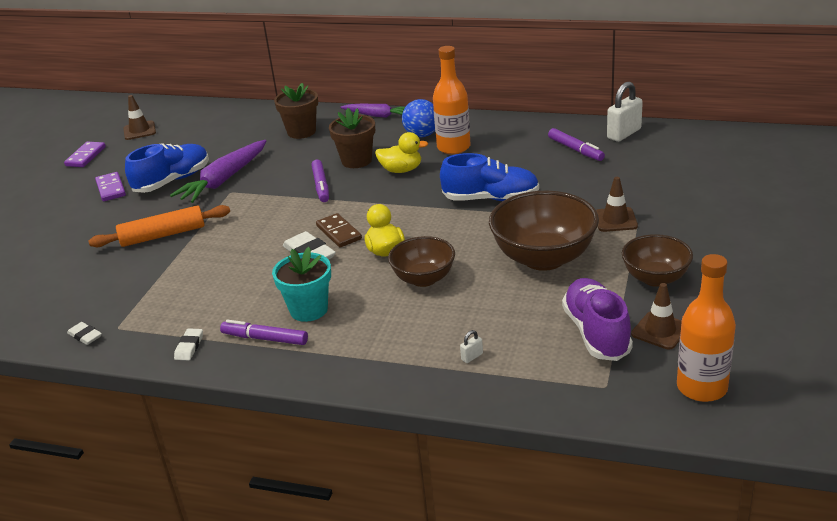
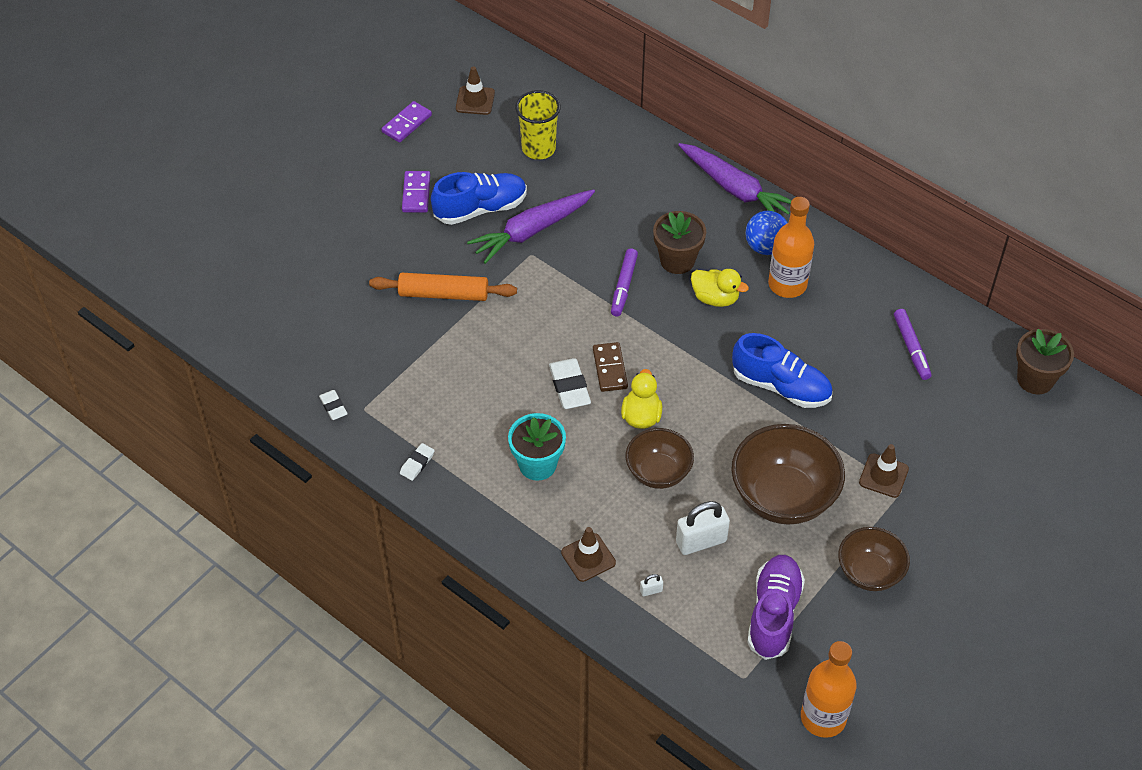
camera: 20 degrees right, 20 degrees up
purple marker [220,320,308,345] -> none
brown flower pot [274,83,318,139] -> brown flower pot moved to [1016,329,1074,394]
purple carrot [340,104,405,118] -> purple carrot [678,143,792,215], size x1.59
white padlock [607,82,643,142] -> white padlock moved to [676,501,730,555]
brown traffic cone [631,283,682,350] -> brown traffic cone moved to [561,527,616,582]
none -> yellow cup [515,90,561,160]

